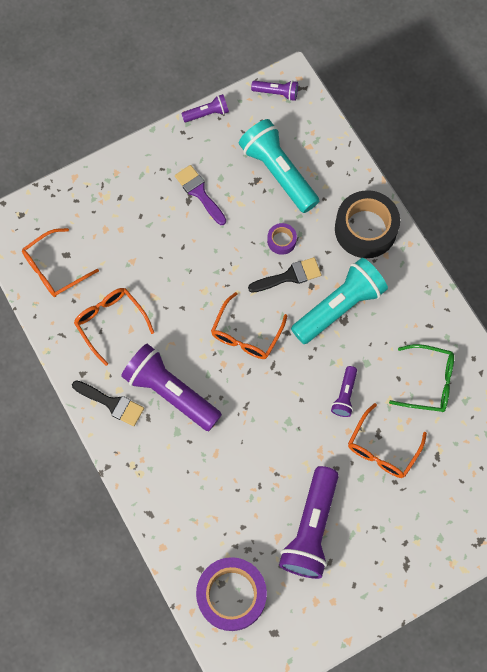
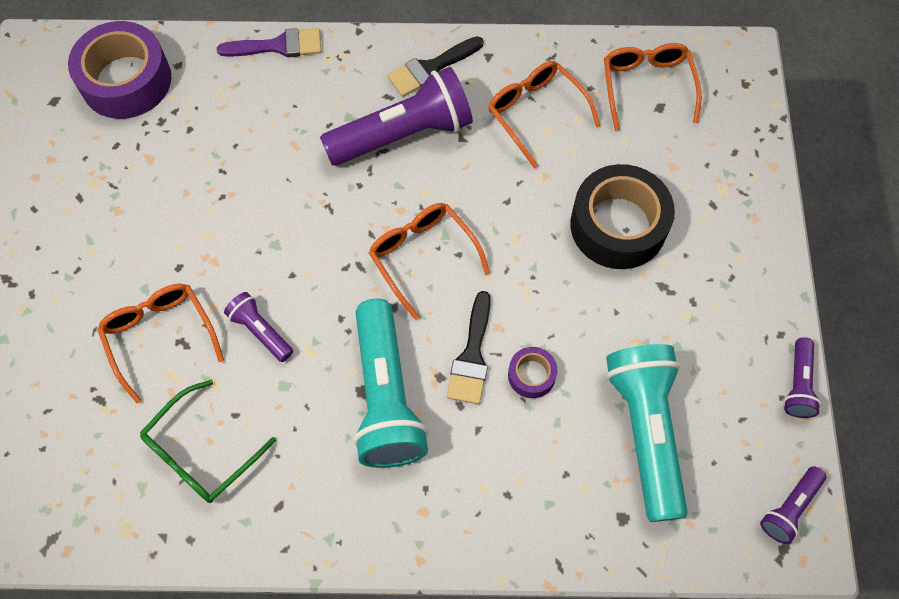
camera: 120 degrees right, 5 degrees down
orange glasses [74,288,154,366] -> orange glasses turned 120 degrees counterclockwise [488,61,600,168]
purple brush [175,165,226,225] -> purple brush moved to [217,28,321,57]
turquoise flashlight [239,119,319,213] -> turquoise flashlight turned 90 degrees counterclockwise [606,344,687,522]
purple flashlight [279,466,339,579] -> none
black tape [335,190,400,258] -> black tape moved to [570,164,675,269]

